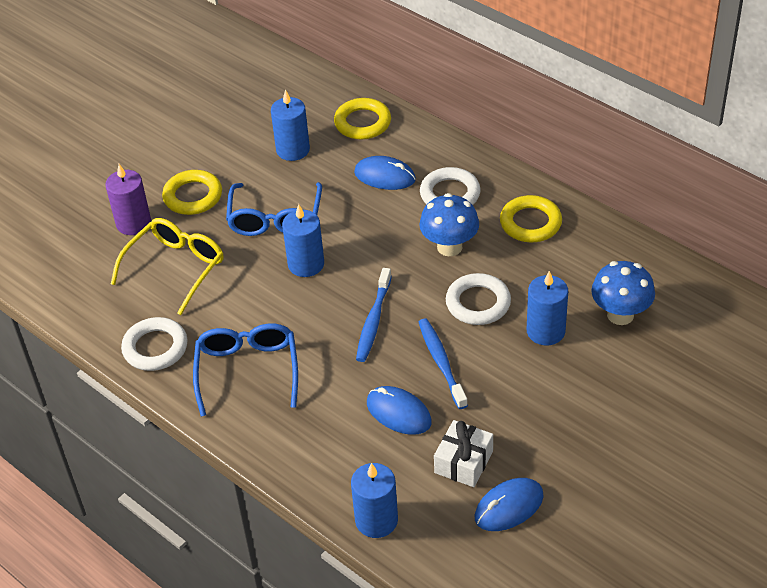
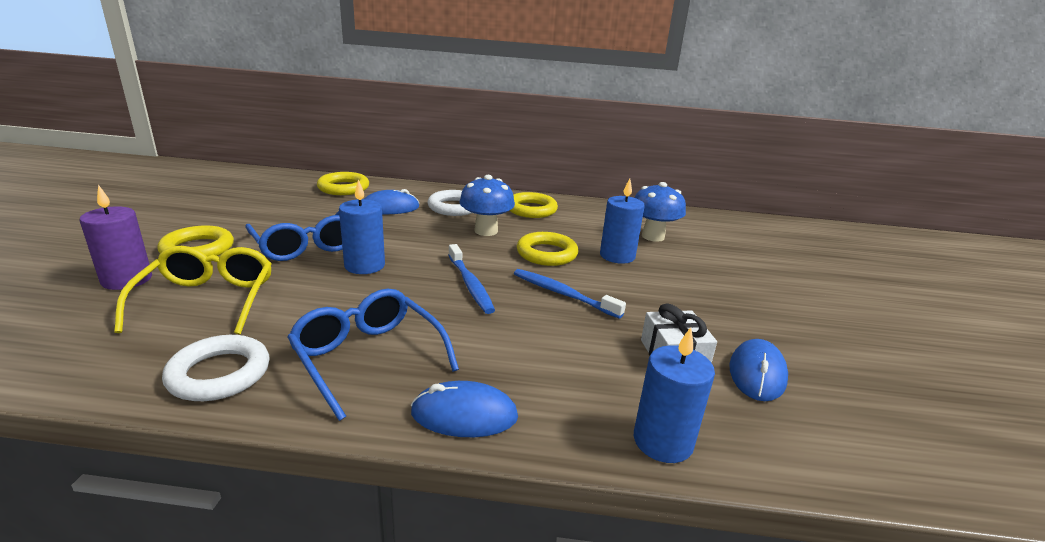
camera: 40 degrees left, 20 degrees down
blue candle [271,89,310,161] -> none
blue mouse [367,386,432,435] -> blue mouse moved to [411,381,518,437]
white ring [446,273,511,325] -> yellow ring [517,232,578,266]

